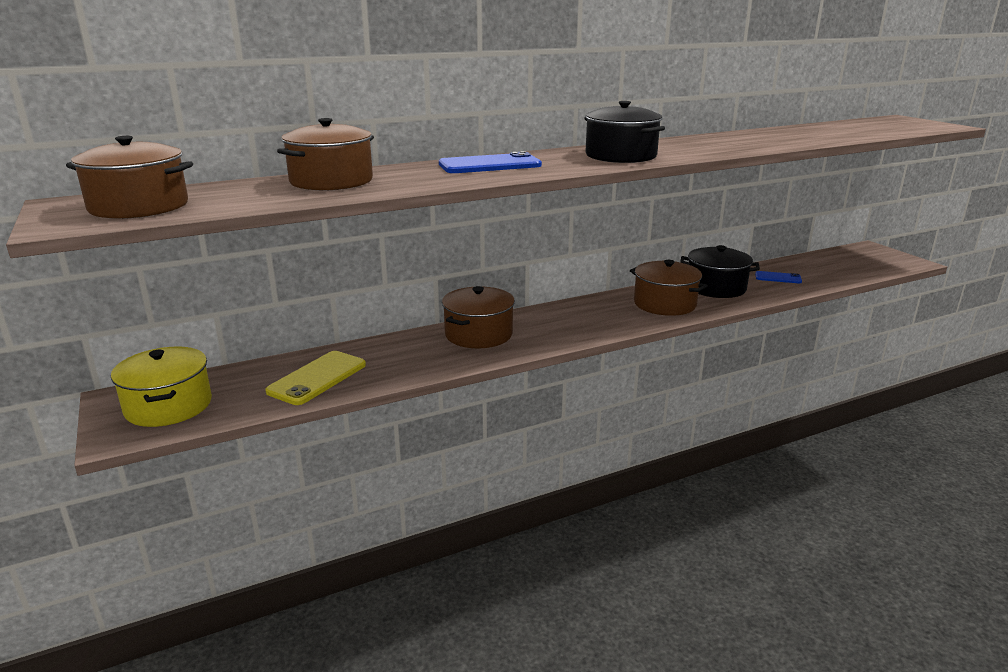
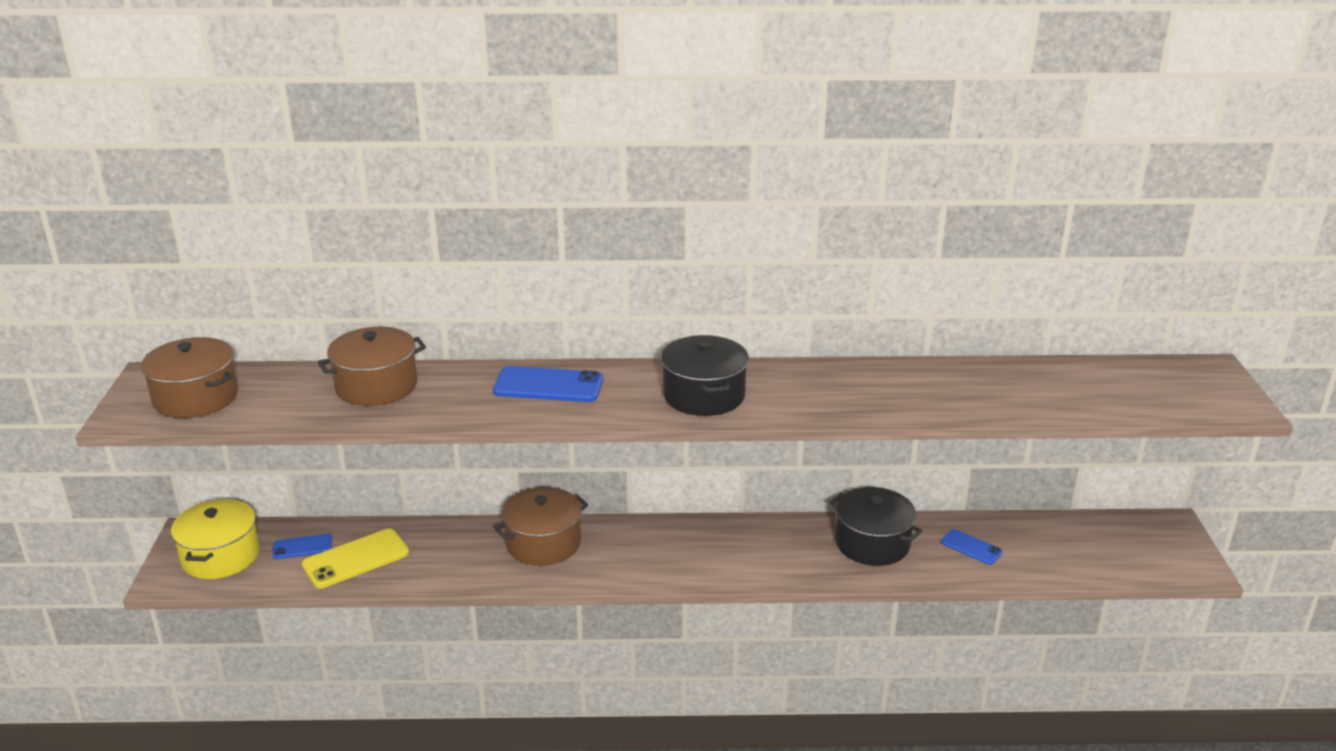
camera: 25 degrees right, 5 degrees up
brown pot [630,260,708,316] -> none
none -> blue phone [273,533,332,559]

